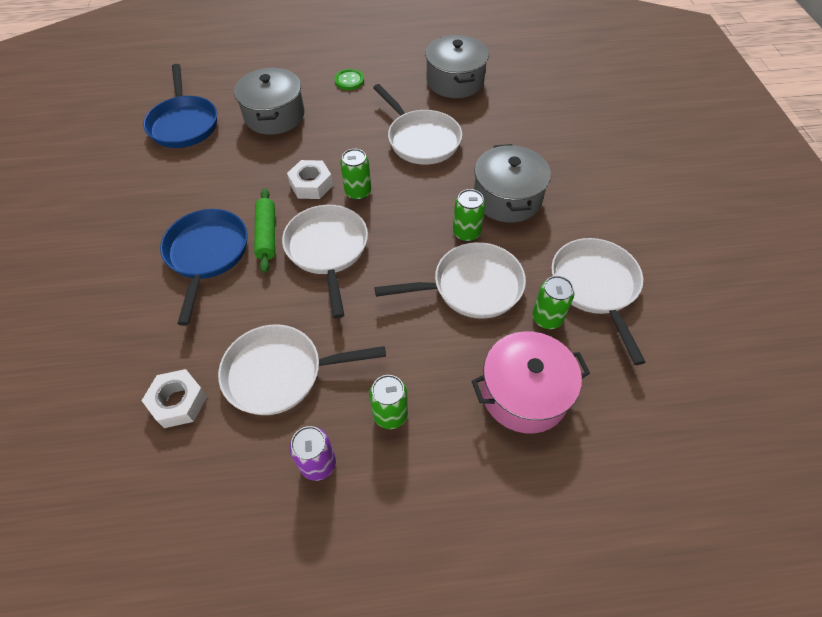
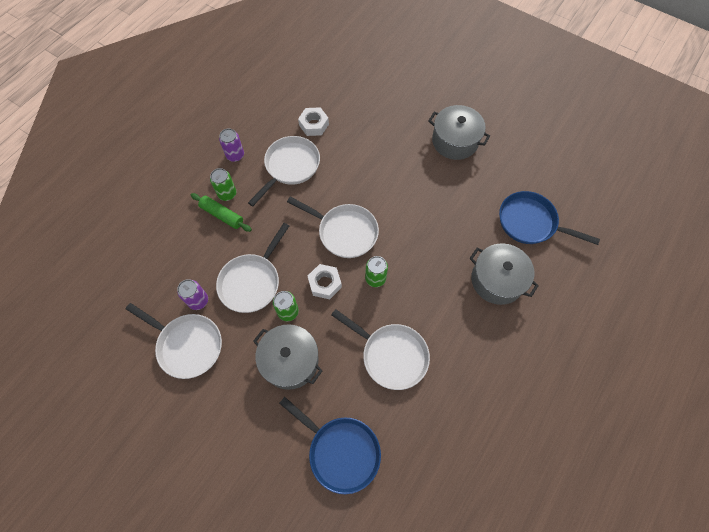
camera: 130 degrees right, 10 degrees up
blue pan [160,209,248,326] -> blue pan moved to [279,397,381,494]
green rolling pin [254,188,275,273] -> green rolling pin moved to [191,193,252,232]
white nut [287,160,333,199] -> white nut moved to [308,264,342,299]
green button [334,69,364,90] -> none
white pan [373,84,462,165] -> white pan turned 150 degrees counterclockwise [331,309,430,390]
grey pot [425,35,489,98] -> grey pot moved to [429,105,490,160]
pink pot [472,331,590,434] -> none
green can [532,276,574,329] -> purple can [177,279,208,310]

